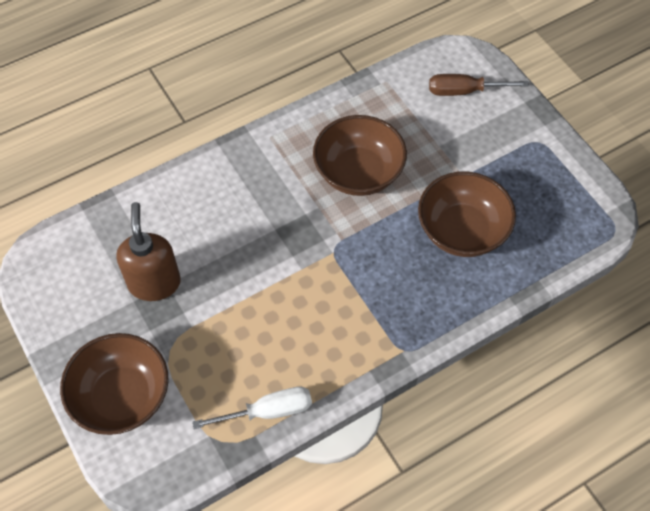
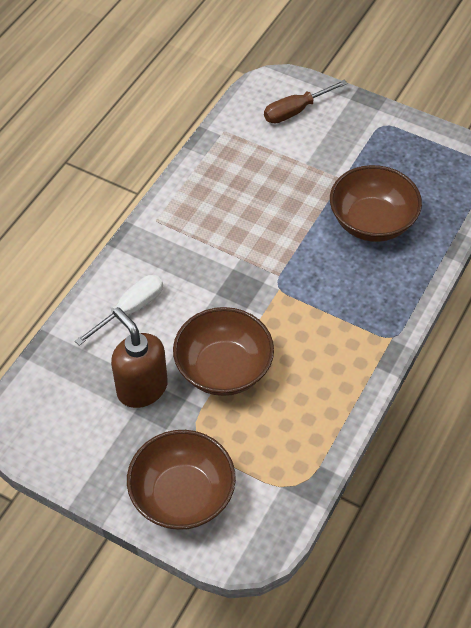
camera: 30 degrees left, 5 degrees down
white screwdriver [192,387,312,429] -> white screwdriver moved to [75,275,163,346]
brown bowl [313,115,407,196] -> brown bowl moved to [173,307,274,396]

